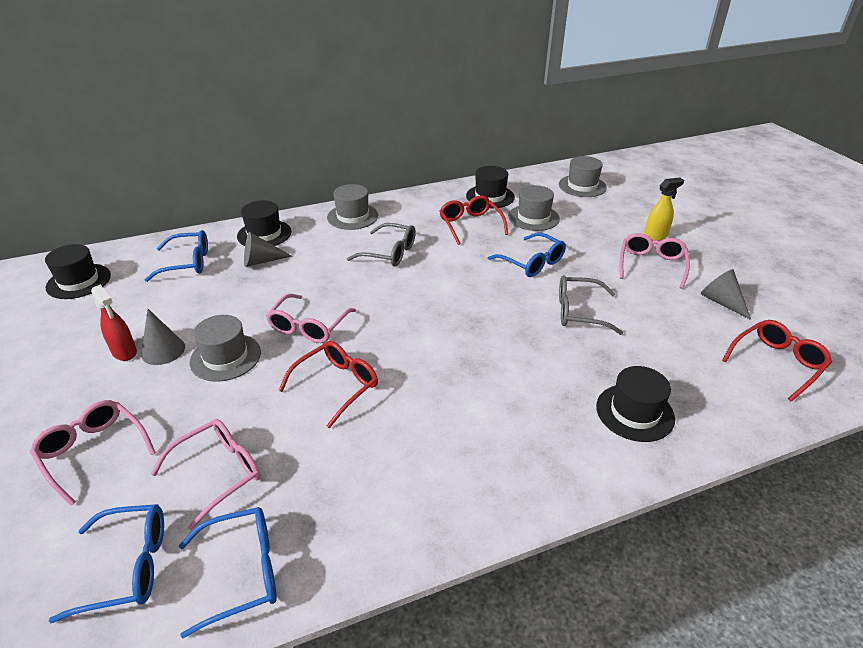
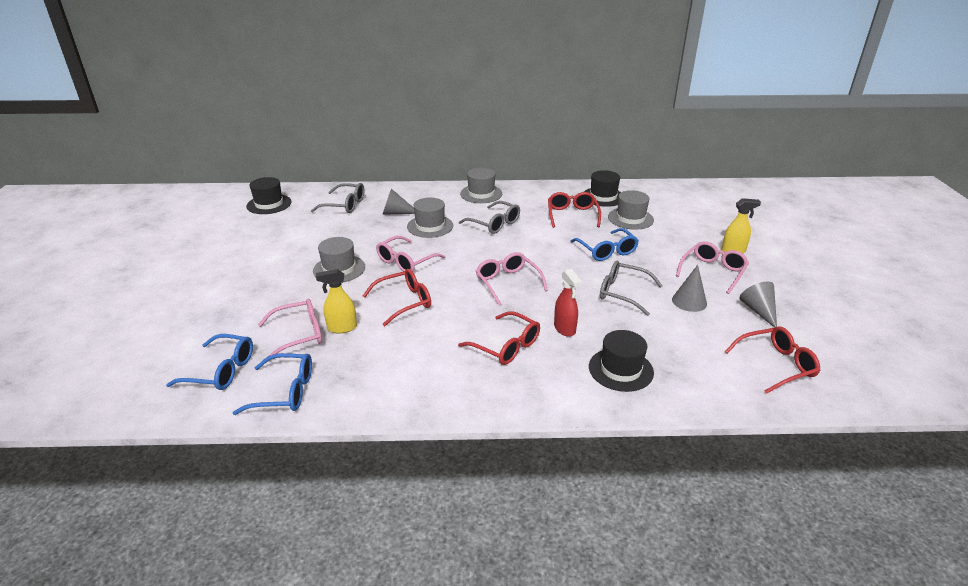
camera: 20 degrees right, 5 degrees down
pink glasses [30,400,156,506] -> pink glasses moved to [476,252,548,305]
red spray bottle [91,284,137,361] -> red spray bottle moved to [554,269,582,337]
grey cone [141,309,185,365] -> grey cone moved to [672,265,707,312]
blue glasses [145,230,208,282] -> grey glasses [311,183,364,213]
black hat [237,201,292,246] -> none
grey hat [559,156,607,197] -> grey hat moved to [407,197,453,238]
none -> yellow spray bottle [316,269,357,333]
none -> red glasses [458,311,540,365]

